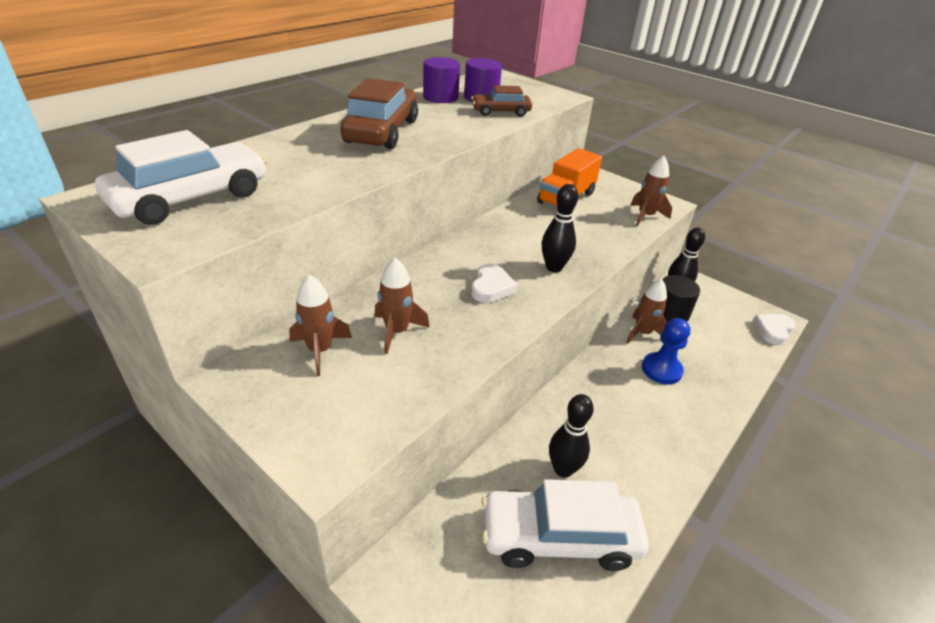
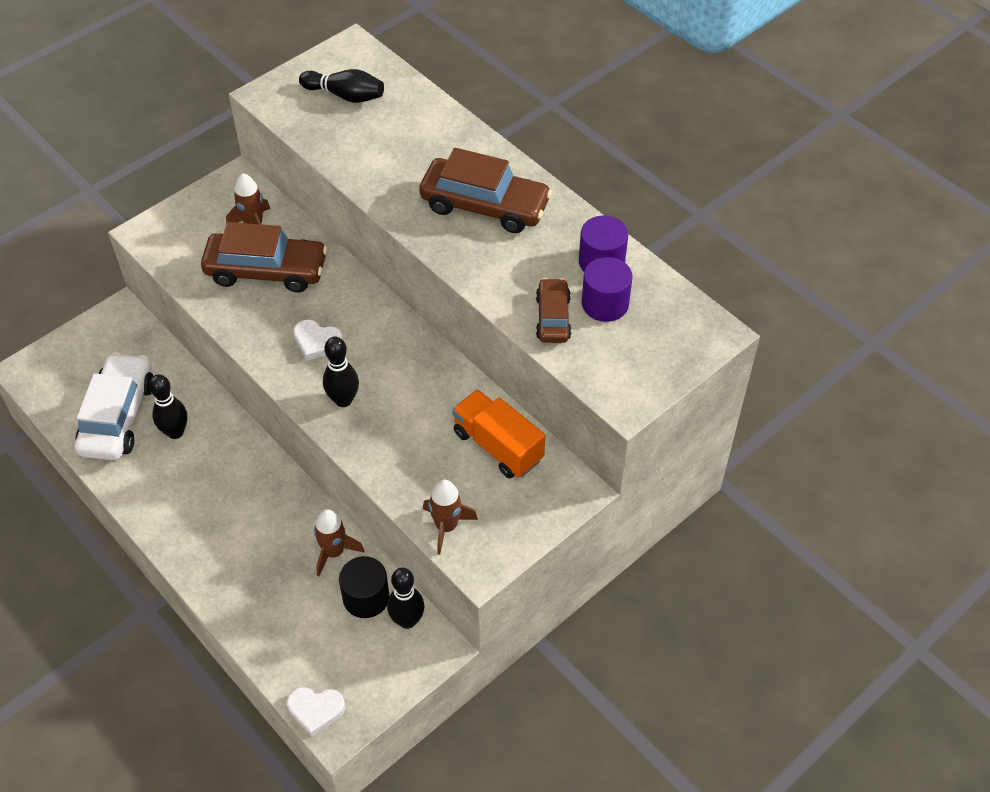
camera: 100 degrees right, 15 degrees up
white car [95,130,267,225] -> black bowling pin [299,69,384,103]
brown rocket [374,258,430,354] -> brown car [201,222,328,293]
blue pawn [642,318,690,384] -> none
white heart [753,314,796,345] -> white heart turned 135 degrees clockwise [287,687,345,737]

